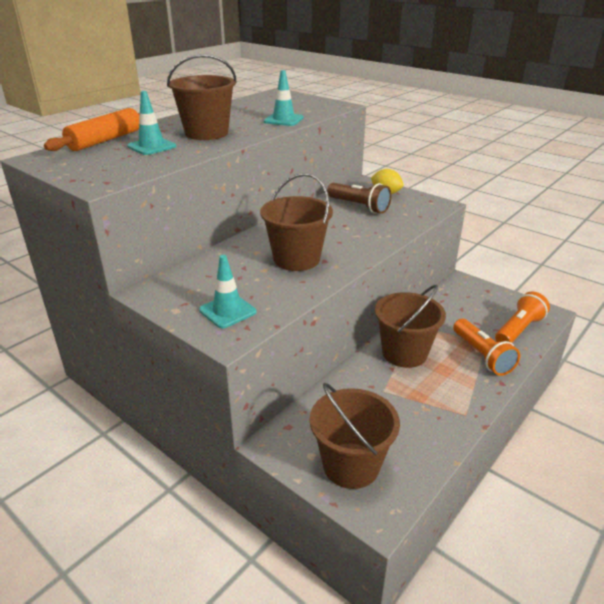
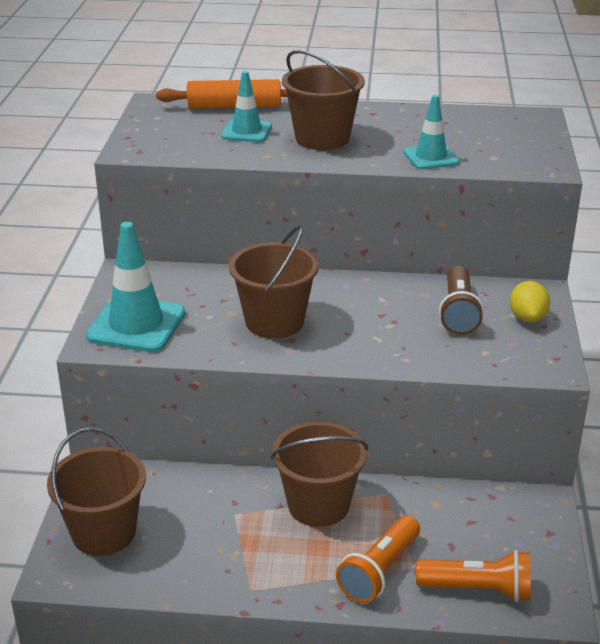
camera: 55 degrees right, 0 degrees up
turquoise traffic cone [199,255,257,328] -> turquoise traffic cone [86,222,185,352], size x1.66

